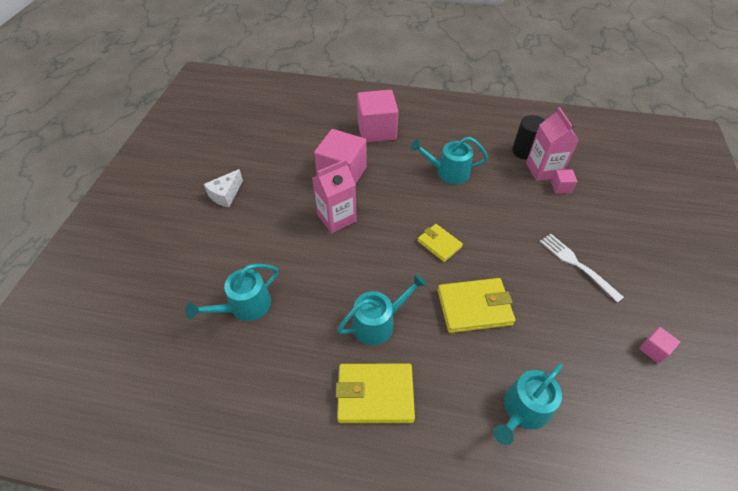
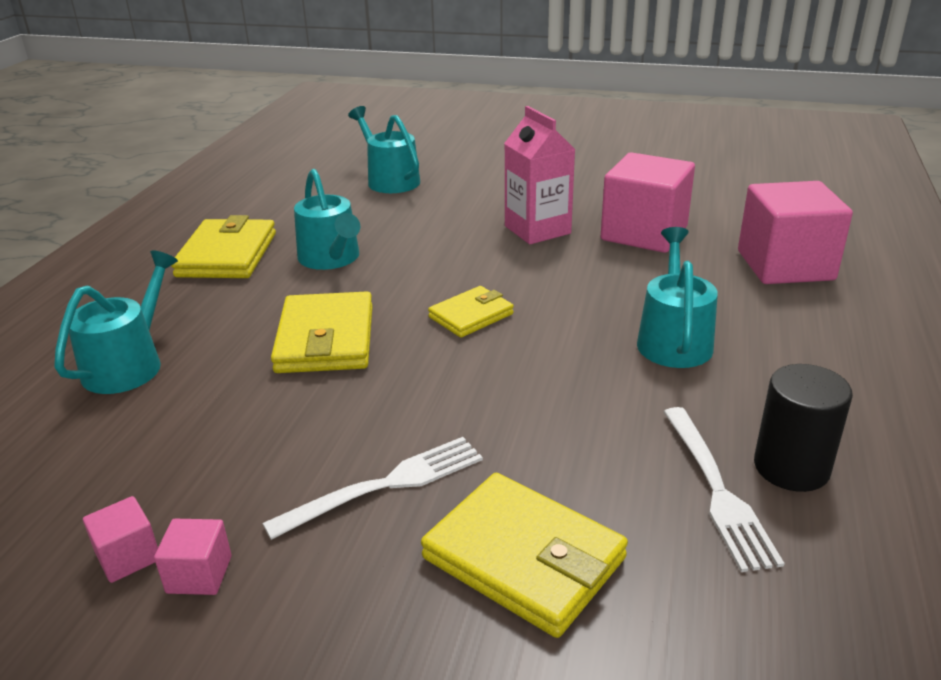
camera: 95 degrees right, 20 degrees down
white cheese [204,169,243,207] -> none
turquoise watering can [494,364,563,445] -> turquoise watering can turned 60 degrees clockwise [54,250,178,394]
pink carton [526,107,579,181] -> white fork [664,407,785,572]
pink cube [551,170,577,193] -> pink cube moved to [154,519,231,595]
none -> yellow wallet [421,473,628,638]

